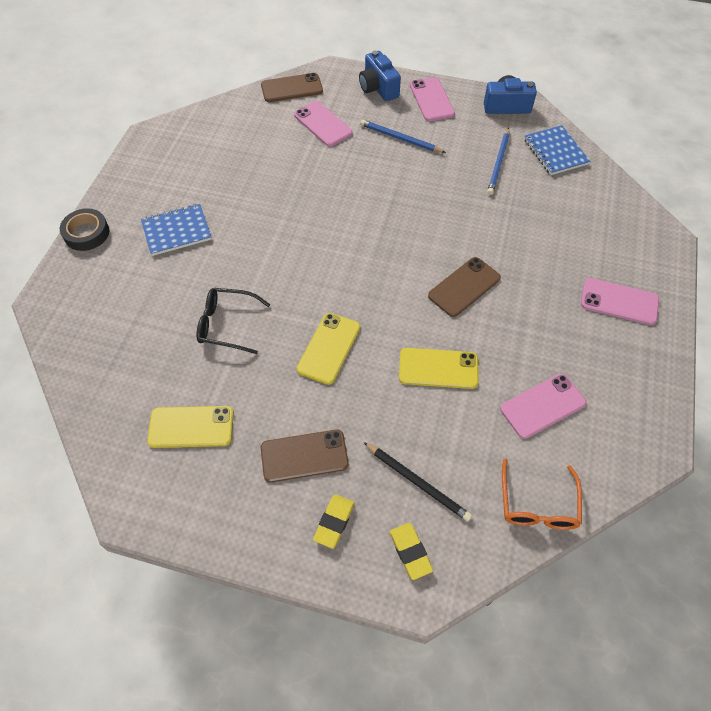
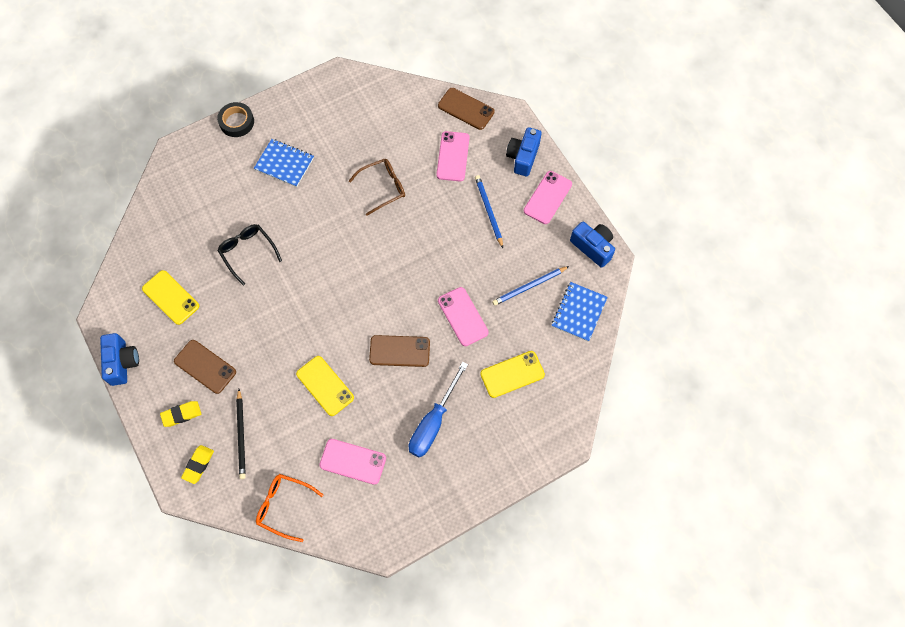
camera: 45 degrees right, 10 degrees up
yellow phone [297,313,360,385] -> yellow phone moved to [480,351,545,398]
orange glasses [502,459,582,530] -> orange glasses turned 60 degrees clockwise [256,474,323,542]
pink phone [581,278,659,325] -> pink phone moved to [438,287,489,346]
none -> blue camera [100,333,139,386]
none -> brown glasses [349,159,405,216]
none -> blue screwdriver [409,362,468,458]

